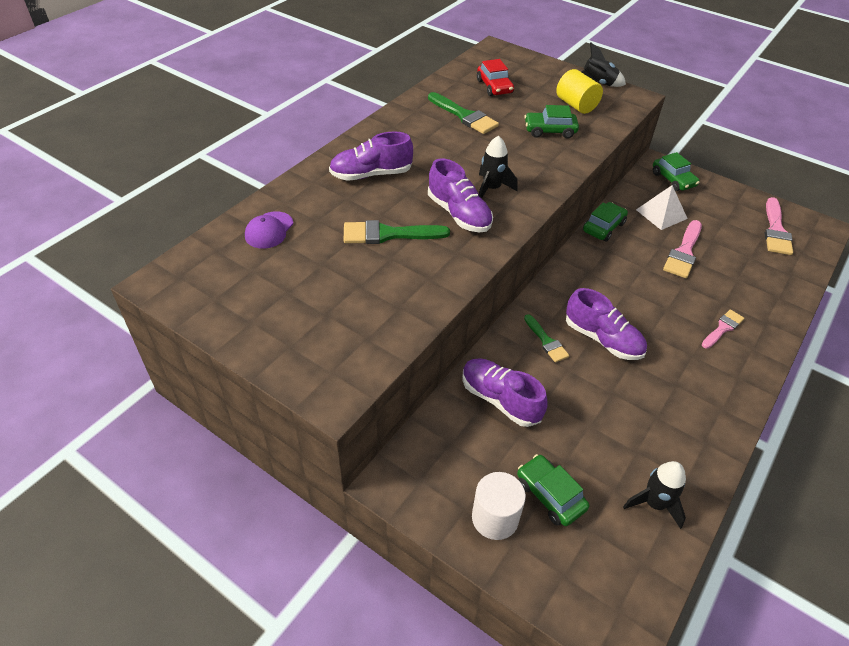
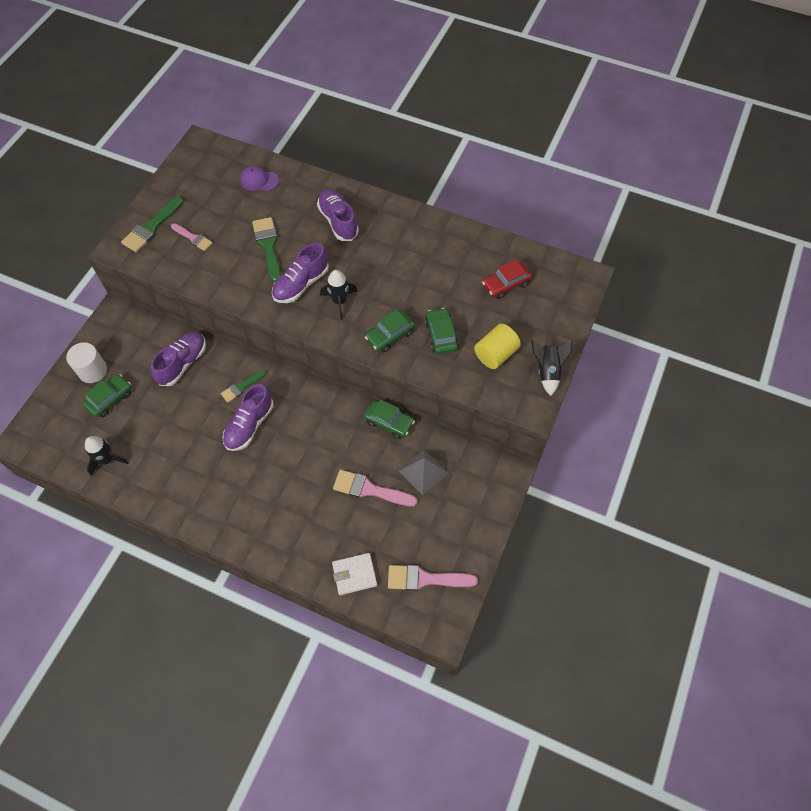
camera: 80 degrees right, 15 degrees up
green brush [428,92,499,134] -> green brush moved to [121,196,183,252]
white pyramid [636,185,688,230] -> grey pyramid [399,450,448,495]
green car [653,152,700,191] -> green car moved to [365,309,415,353]
pink brush [702,310,744,349] -> pink brush moved to [171,223,213,251]
none -> white wallet [332,553,377,595]

